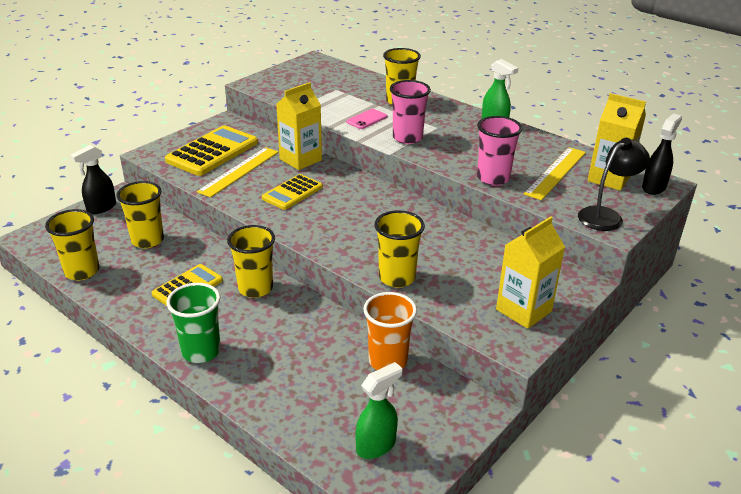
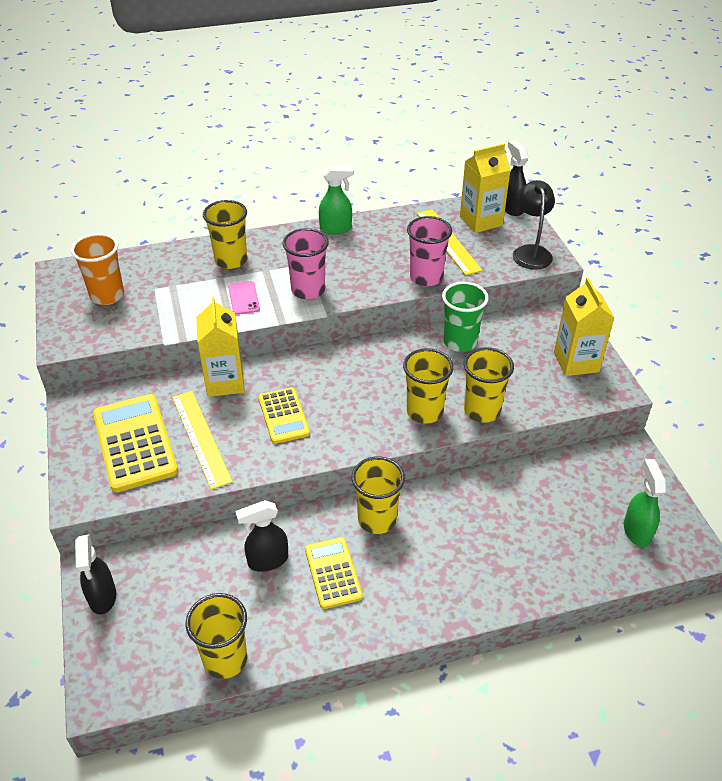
camera: 55 degrees left, 10 degrees up
yellow cup [116,181,164,248] -> yellow cup moved to [403,348,454,424]
green cup [166,283,221,363] -> green cup moved to [442,282,488,352]
orange cup [363,292,417,370] -> orange cup moved to [71,233,124,305]
none -> black spray bottle [235,500,288,572]

